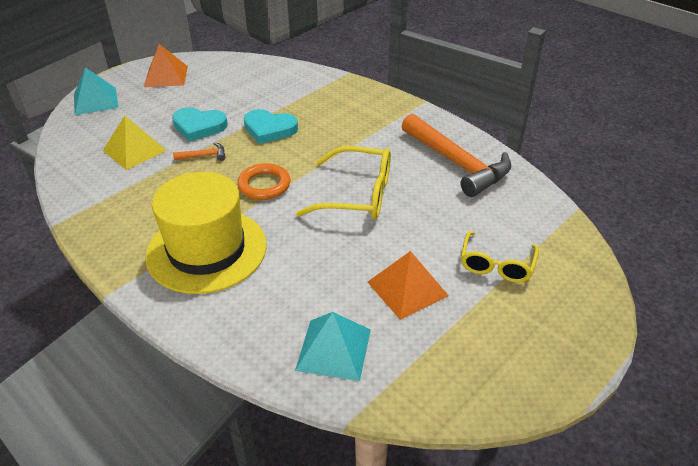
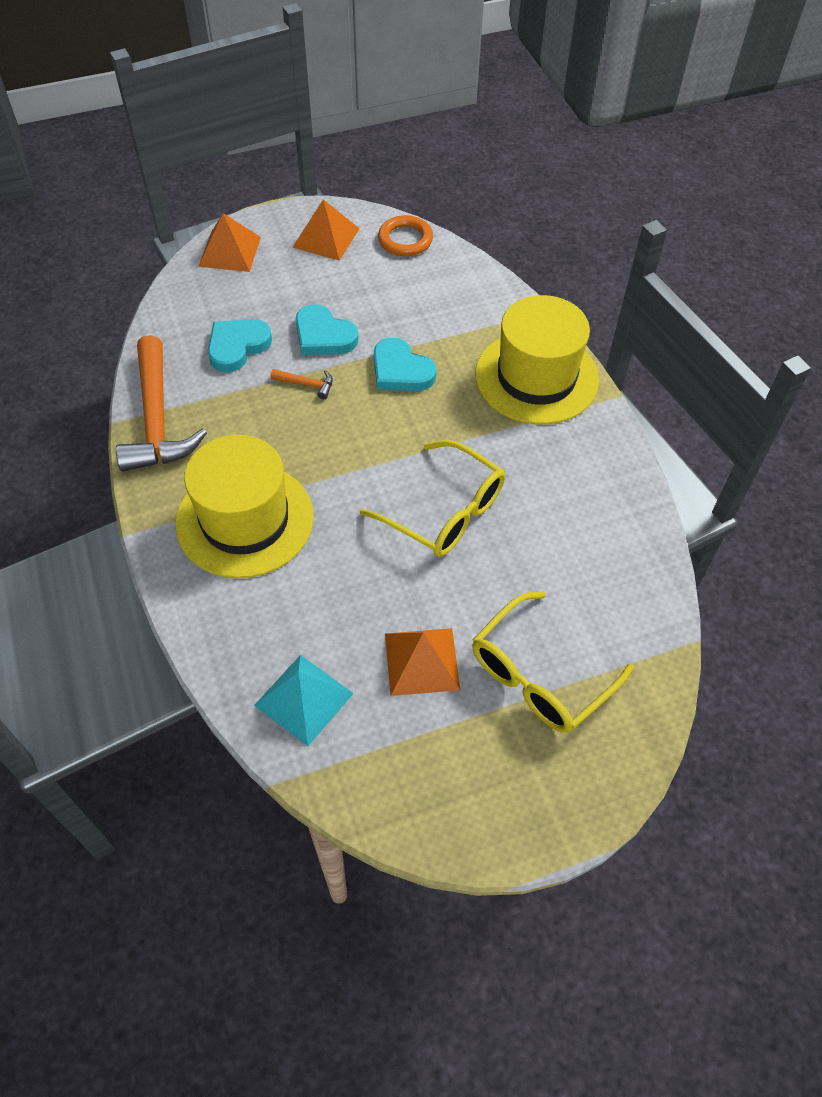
camera: 25 degrees right, 15 degrees up
turquoise pyramid [74,67,118,115] -> orange pyramid [198,213,261,272]
yellow pyramid [103,116,167,170] -> turquoise heart [208,319,272,372]
orange ring [237,163,290,200] -> orange ring moved to [378,215,433,256]
orange hammer [402,114,511,197] -> orange hammer moved to [116,335,207,472]
yellow glasses [461,231,539,283] -> yellow glasses [472,592,634,733], size x1.52
none -> yellow hat [475,295,599,425]

